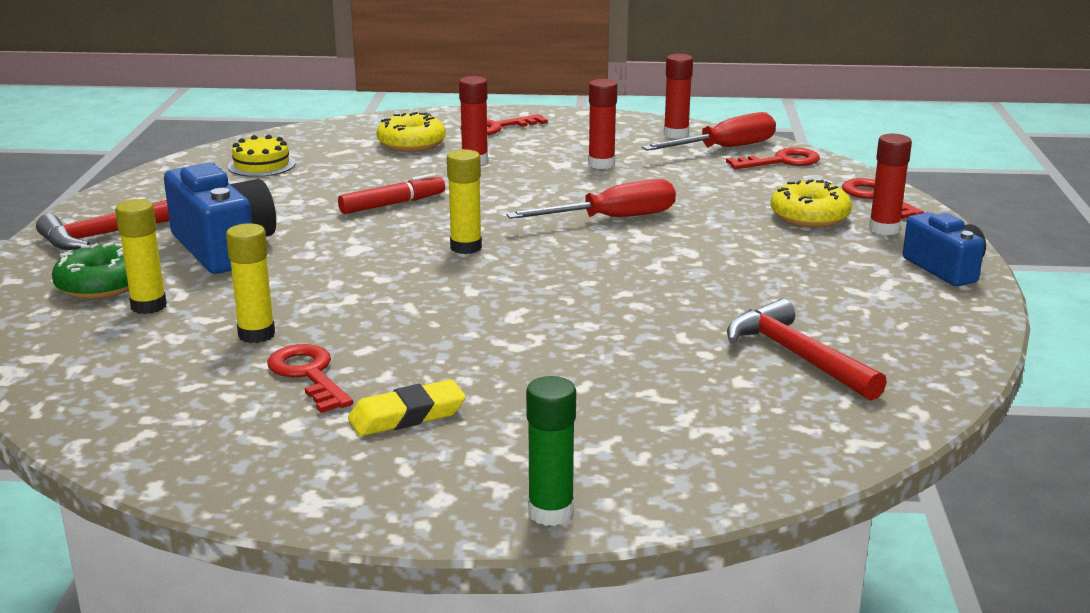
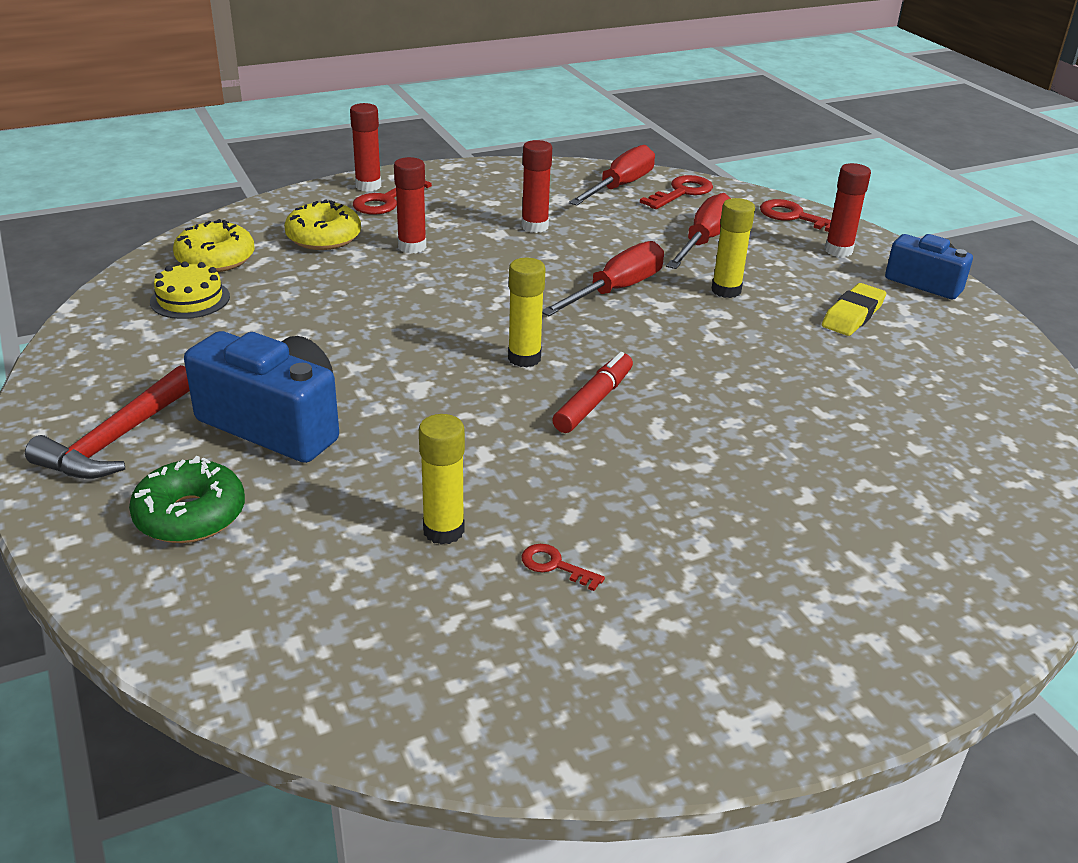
camera: 30 degrees left, 10 degrees up
yellow glue stick [115,199,167,314] -> yellow glue stick moved to [711,198,755,298]
red key [267,344,353,413] -> red key [522,544,605,591], size x0.57
red marker [338,173,445,214] -> red marker moved to [552,352,633,433]
yellow eraser [348,379,466,436] -> yellow eraser moved to [822,283,886,336]
green glue stick [526,376,576,526] -> none
red glue stick [664,54,693,139] -> red glue stick moved to [350,103,381,192]
red hammer [727,299,887,401] -> none
yellow donut [771,179,852,228] -> yellow donut moved to [173,219,255,272]
none -> red screwdriver [666,193,731,269]

